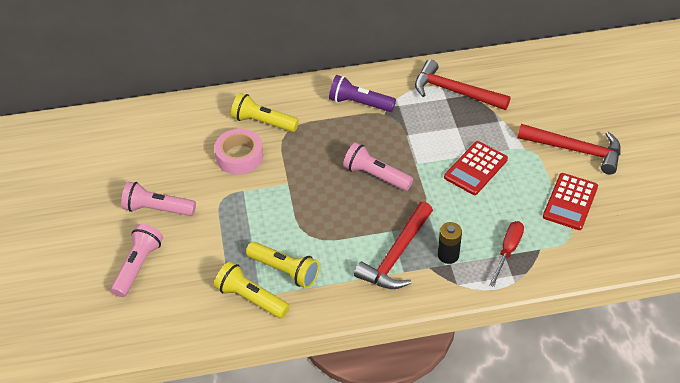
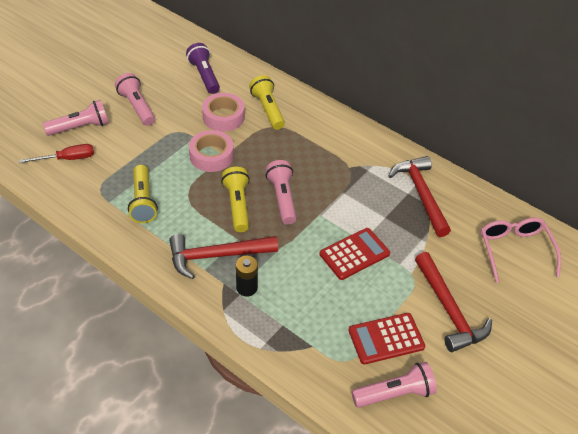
camera: 45 degrees right, 0 degrees up
yellow flashlight [214,262,290,319] -> yellow flashlight moved to [221,167,250,232]
purple flashlight [329,75,396,112] -> purple flashlight moved to [186,43,220,94]
red calculator [444,141,508,195] -> red calculator turned 150 degrees clockwise [319,228,390,280]
red screwdriver [489,221,524,287] -> red screwdriver moved to [19,144,94,163]
none -> pink tape [189,130,234,172]
none -> pink flashlight [352,362,437,408]
none -> pink glasses [481,218,561,283]

